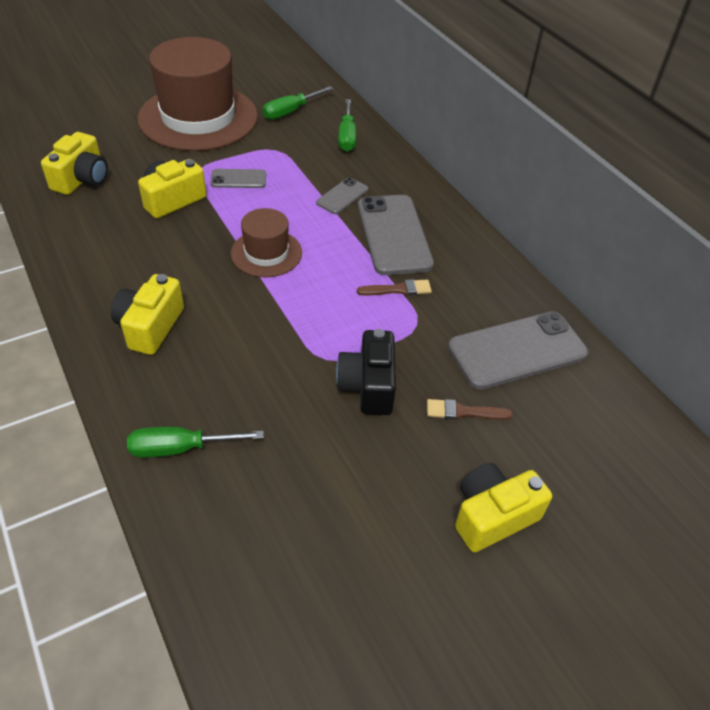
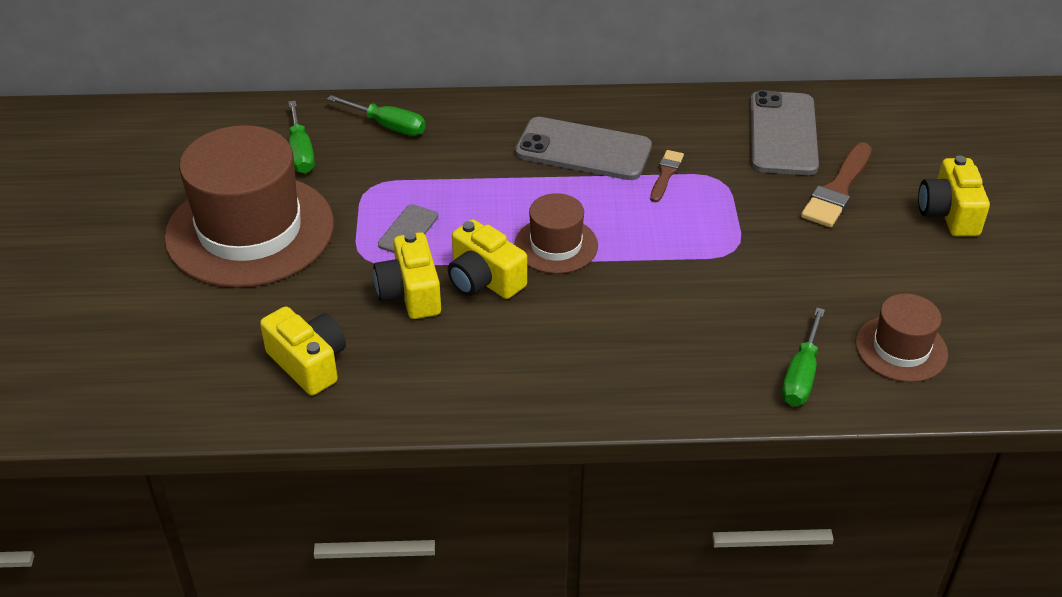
camera: 60 degrees left, 5 degrees down
yellow camera [111,274,184,355] -> yellow camera moved to [448,220,527,299]
grey phone [316,178,368,214] -> none
black camera [336,329,396,415] -> none
brown brush [427,399,513,420] -> brown brush [801,143,872,227], size x1.73
none -> brown hat [855,294,948,382]

